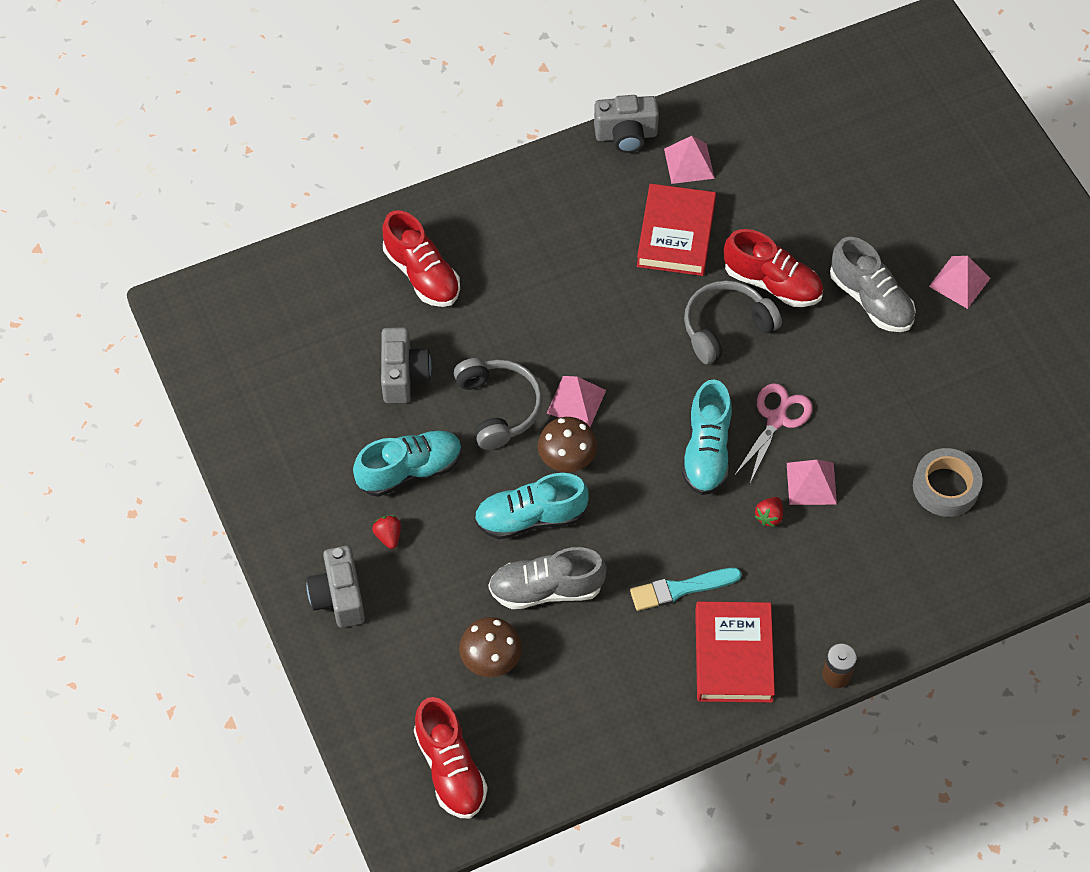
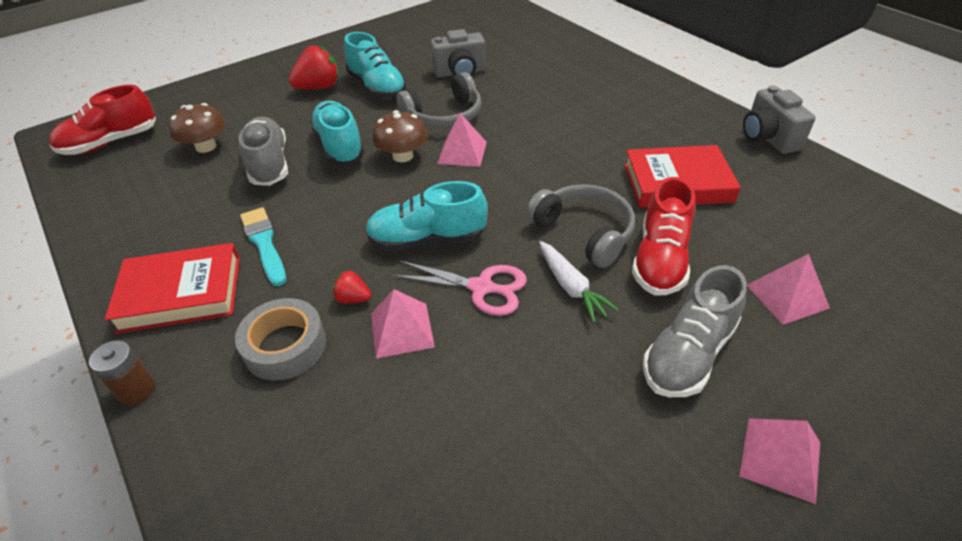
camera: 80 degrees right, 15 degrees down
grey camera [306,546,365,628] -> none
red strawberry [372,515,401,549] -> red strawberry [289,45,339,89], size x1.90
red shoe [382,210,460,307] -> none
pink pyramid [664,136,715,184] -> pink pyramid moved to [747,254,830,325]
grey tape [913,448,983,517] -> grey tape moved to [235,298,326,381]
none -> white carrot [539,241,619,323]

